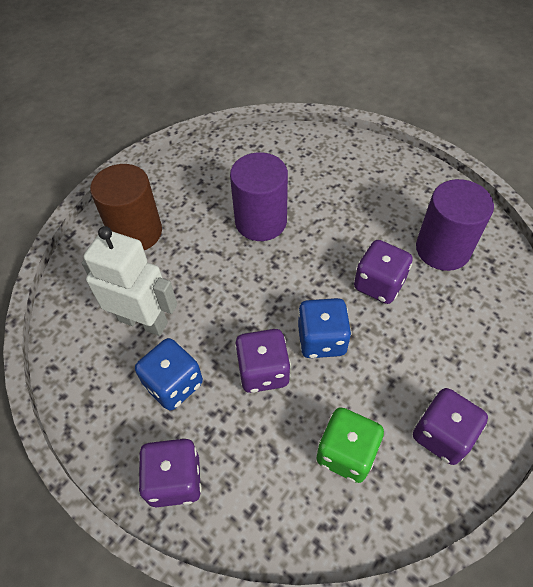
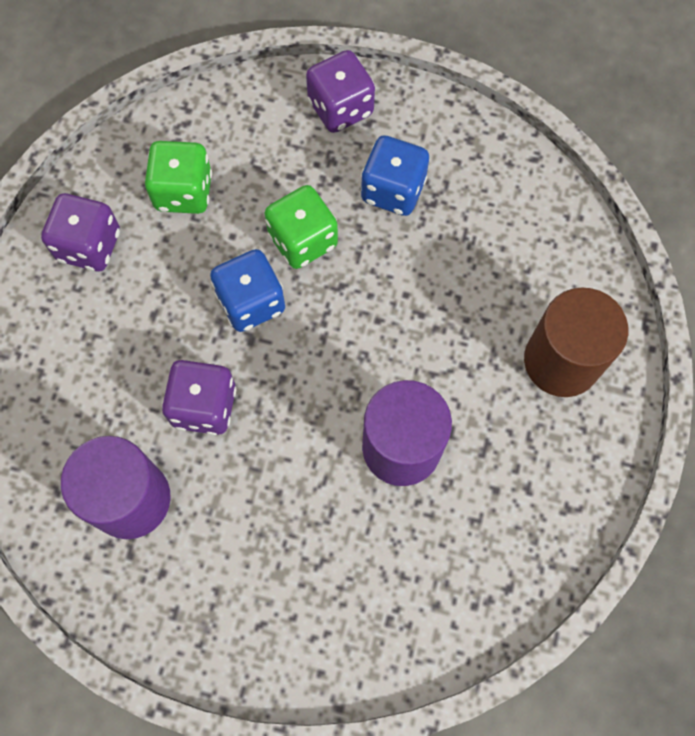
camera: 155 degrees right, 15 degrees up
white robot [82,226,177,336] -> none
purple dice [235,329,291,393] -> green dice [265,185,338,269]

